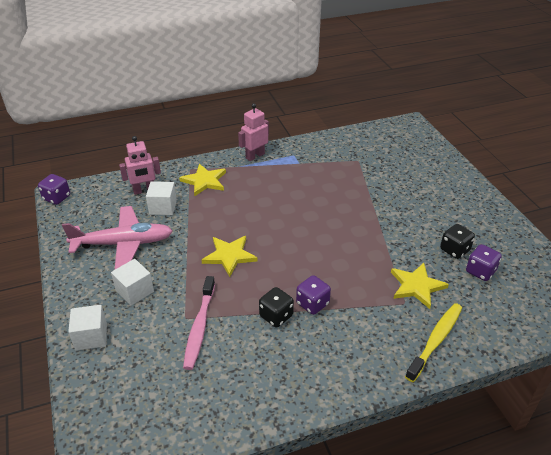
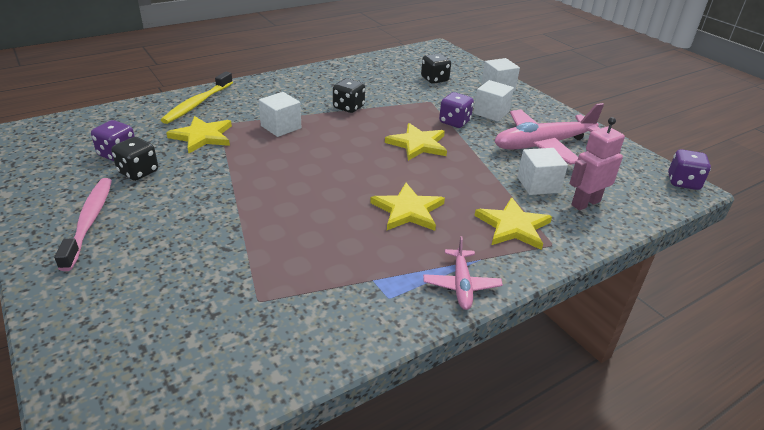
camera: 165 degrees right, 5 degrees down
pink toothbrush [183,276,215,370] -> pink toothbrush moved to [54,178,112,271]
pink robot [238,103,269,161] -> pink plane [423,236,503,310]
purple dice [296,275,331,315] -> purple dice moved to [439,92,474,128]
none -> white cube [259,92,302,137]
none -> yellow star [370,183,445,231]
none -> black dice [421,53,451,84]

